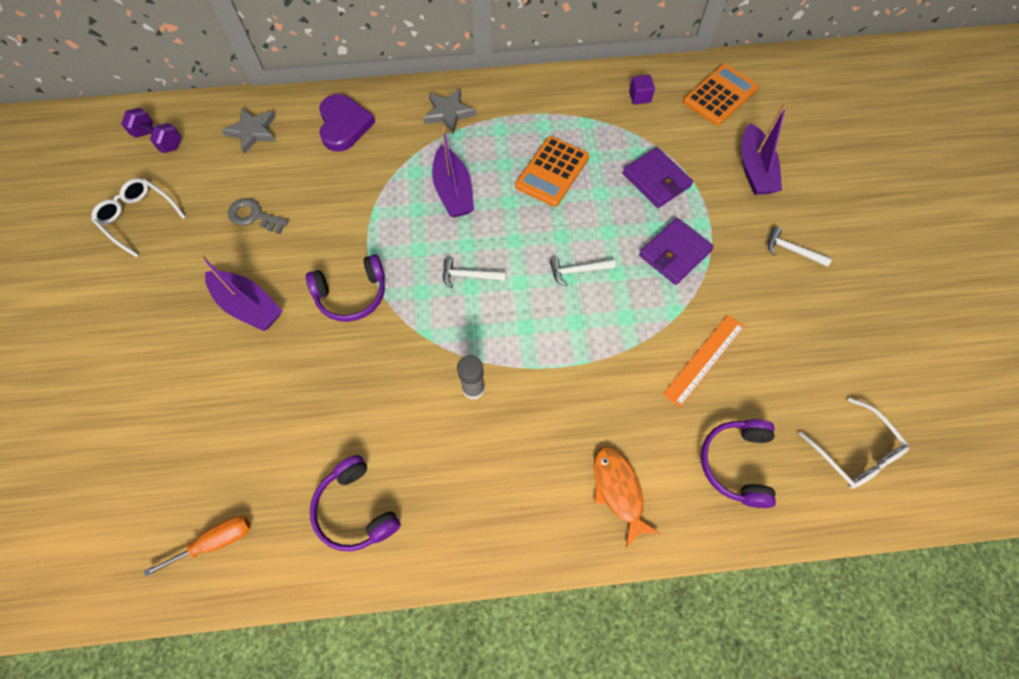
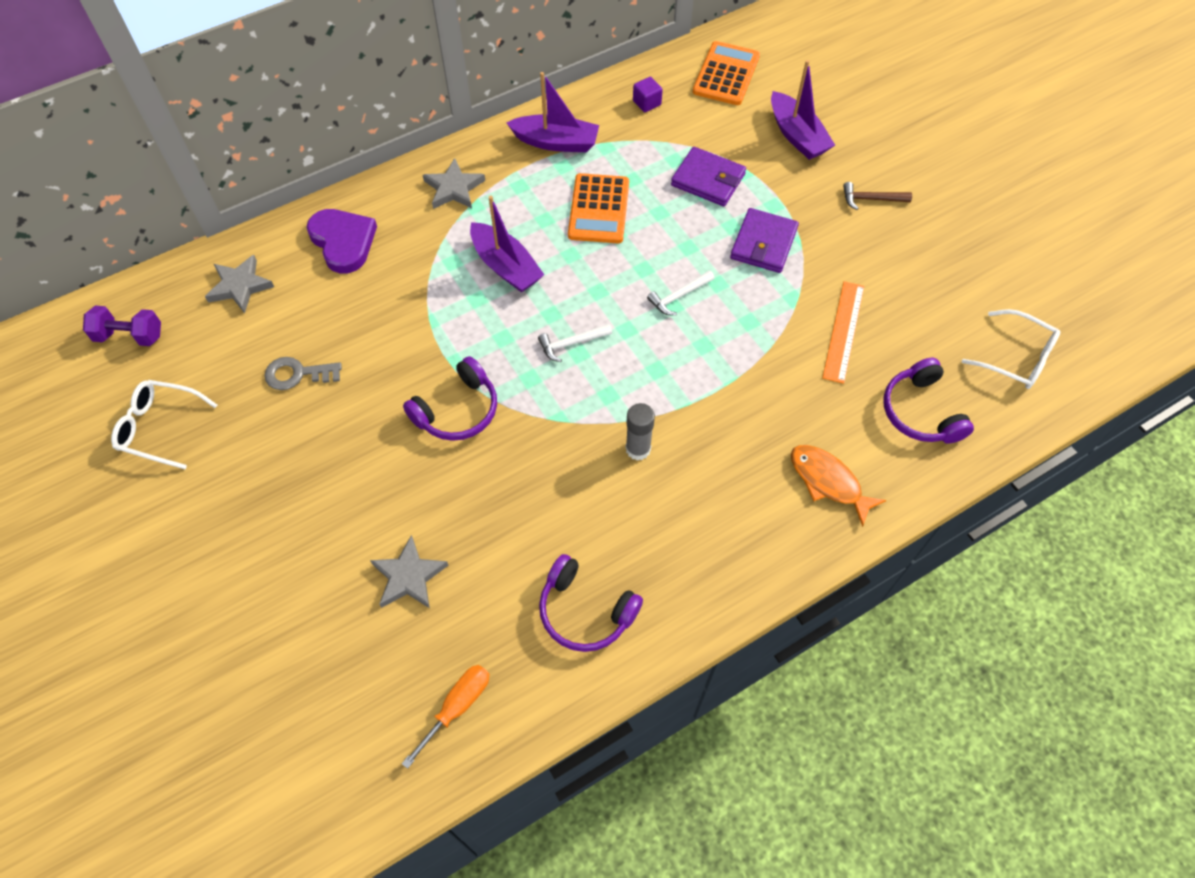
camera: 25 degrees left, 5 degrees down
purple boat [199,255,283,331] -> purple boat moved to [506,72,599,152]
white hammer [768,227,832,267] -> brown hammer [843,182,912,210]
none -> grey star [370,535,449,608]

